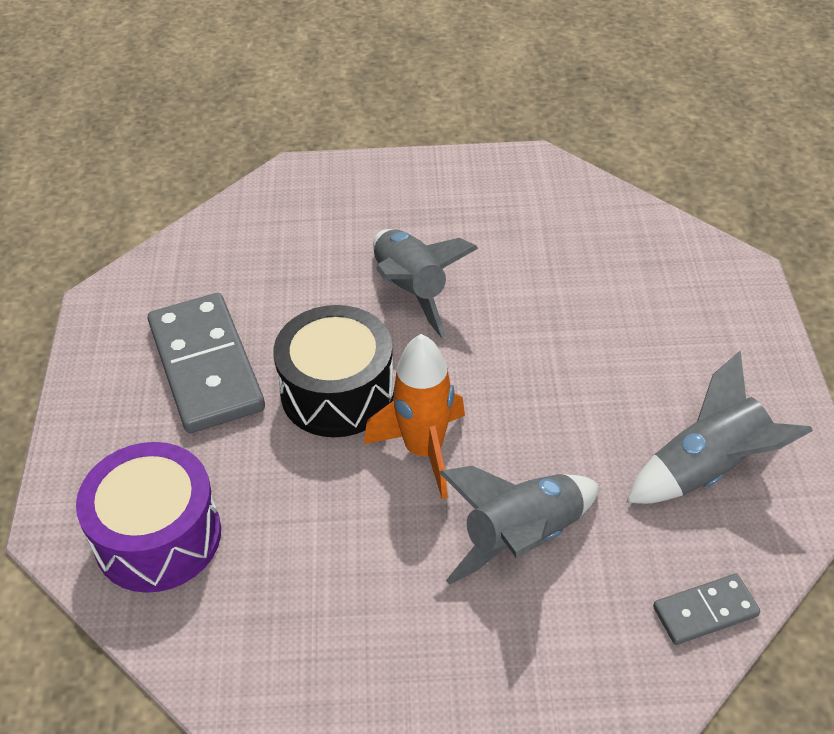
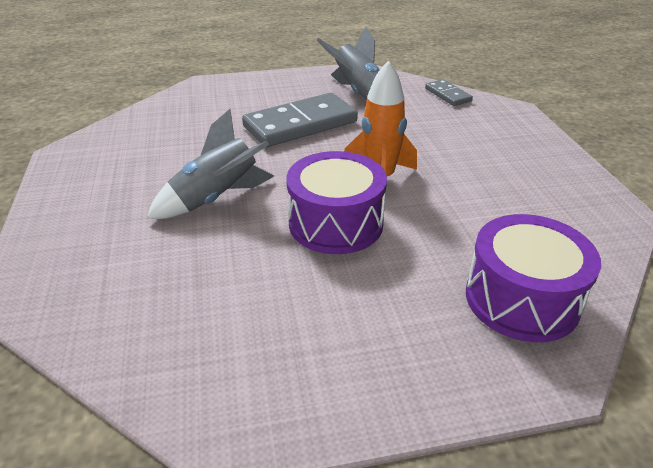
camera: 100 degrees left, 10 degrees down
grey domino [148,293,265,433] -> grey domino moved to [242,93,358,147]
black drum [273,305,394,437] -> purple drum [286,151,387,254]
grey rocket [439,466,599,585] -> none

